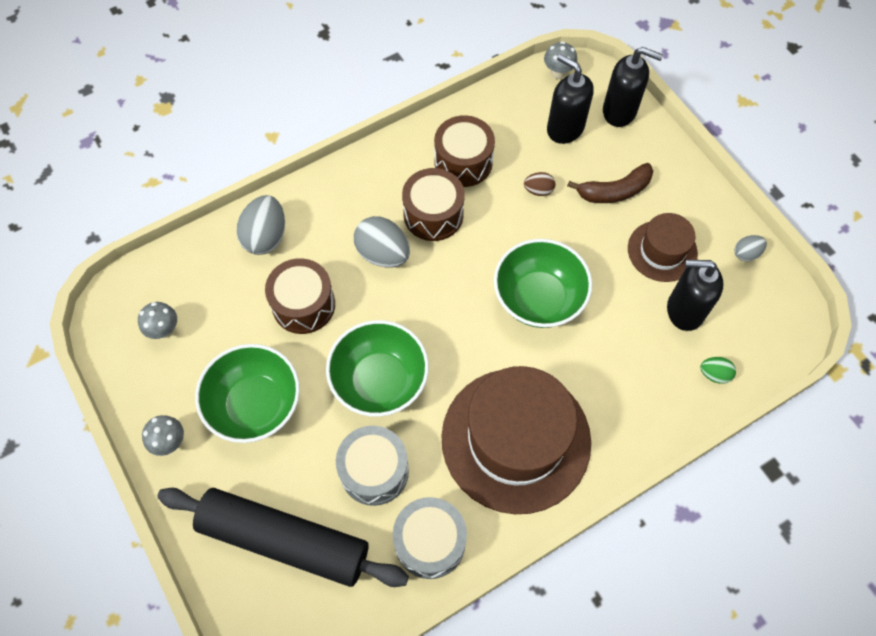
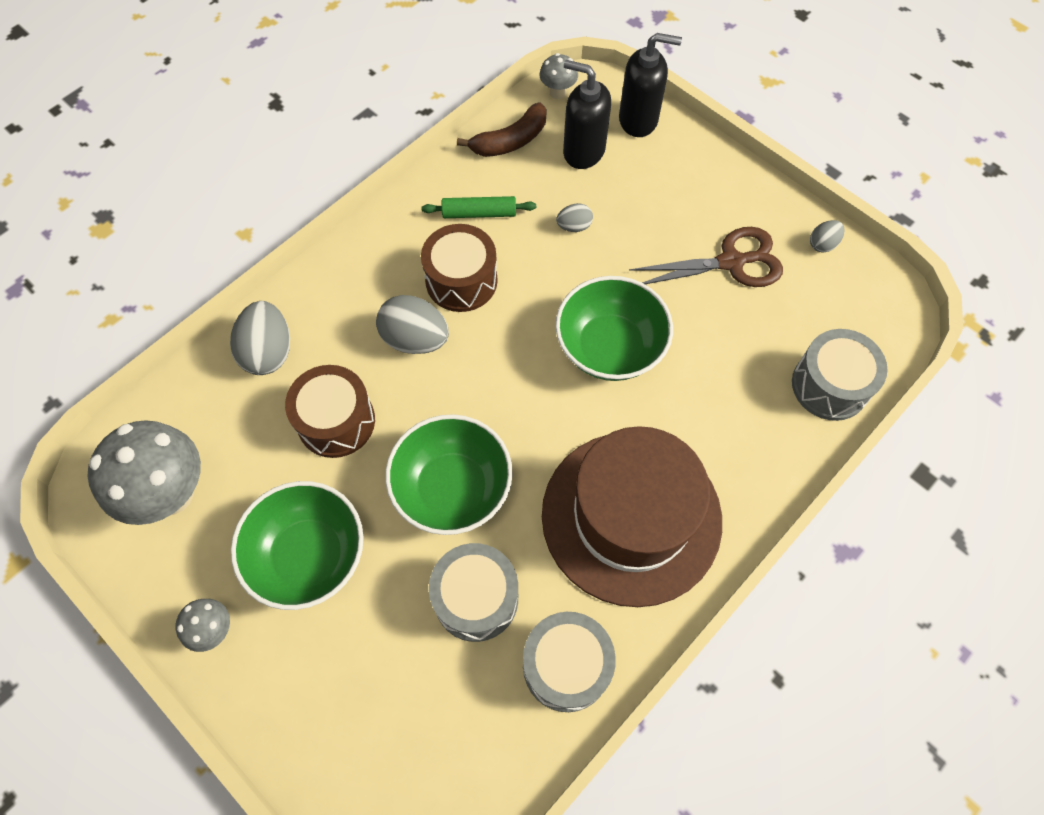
camera: 15 degrees left, 0 degrees up
grey mushroom [138,302,177,339] -> grey mushroom [88,420,201,525], size x2.09
black rolling pin [157,488,409,587] -> none
brown drum [434,115,495,187] -> green rolling pin [421,196,536,218]
brown egg [524,172,555,196] -> grey egg [556,203,593,232]
brown banana [567,163,653,203] -> brown banana moved to [457,102,547,157]
brown hat [628,213,698,282] -> brown scissors [629,227,783,287]
black soap dispenser [667,260,724,331] -> none
green egg [700,357,736,384] -> grey drum [792,329,887,421]

